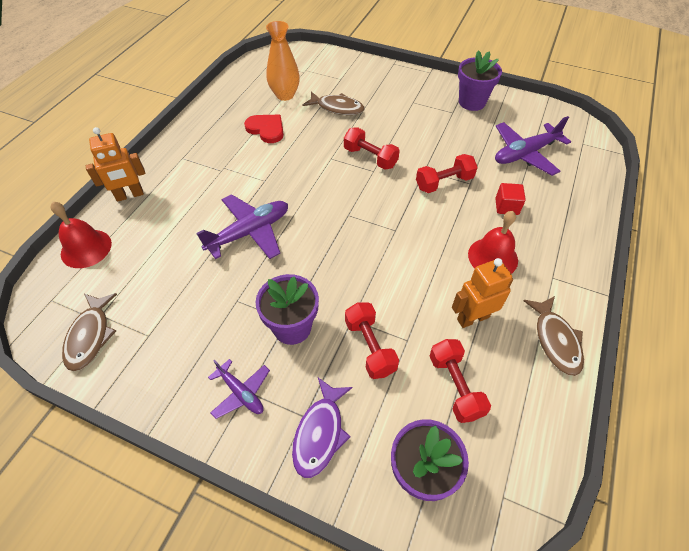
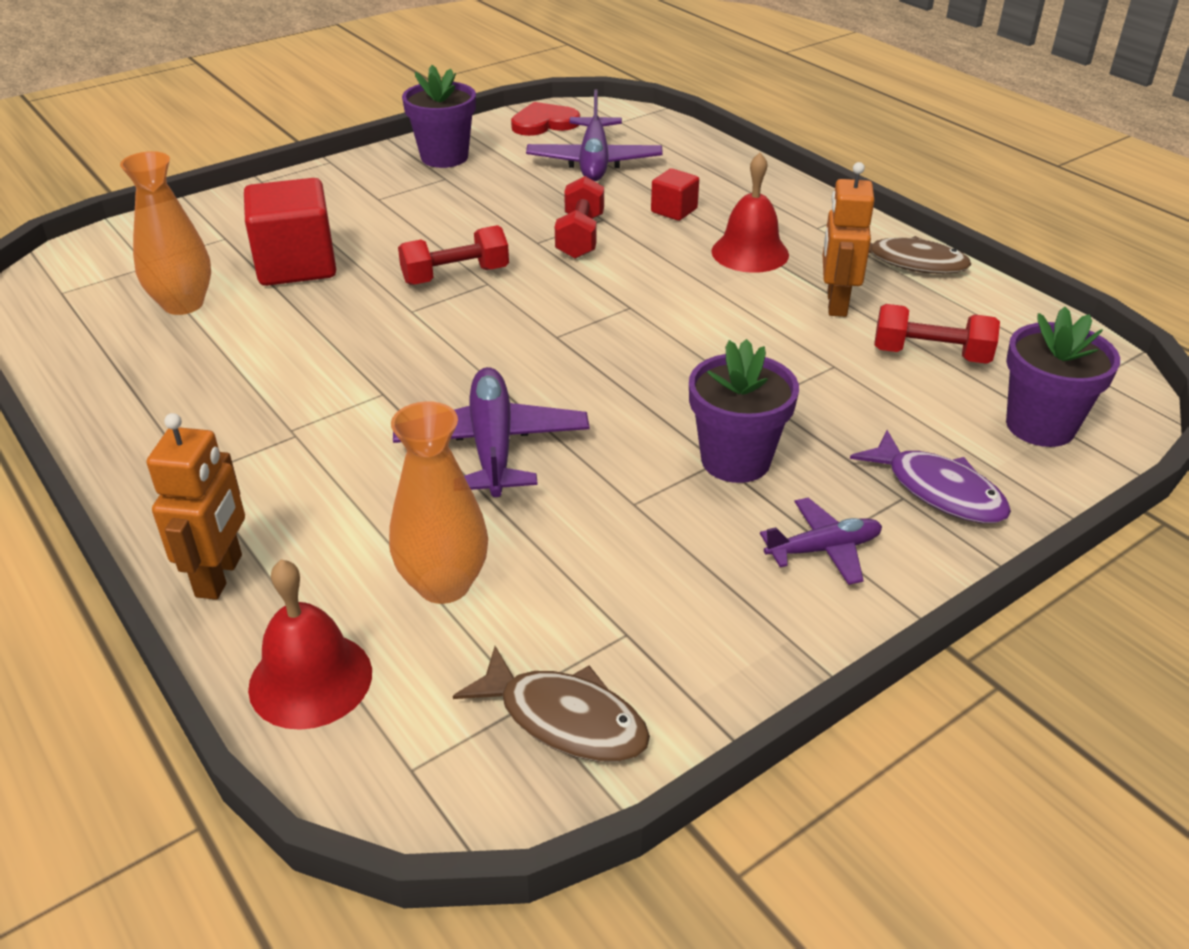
camera: 60 degrees left, 15 degrees down
red heart [244,115,284,143] -> red heart moved to [511,102,580,136]
brown fish [302,91,365,115] -> red cube [244,178,336,286]
red dumbbell [345,302,399,379] -> none
none -> orange vase [389,401,488,604]

